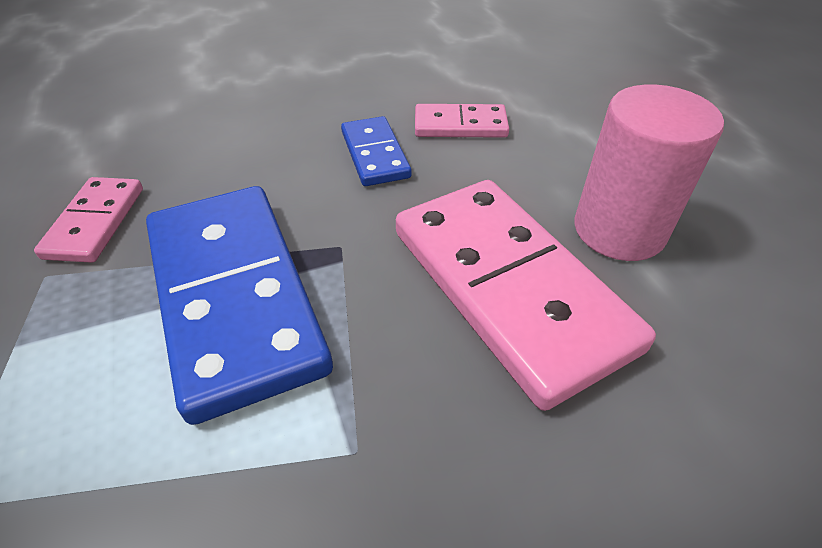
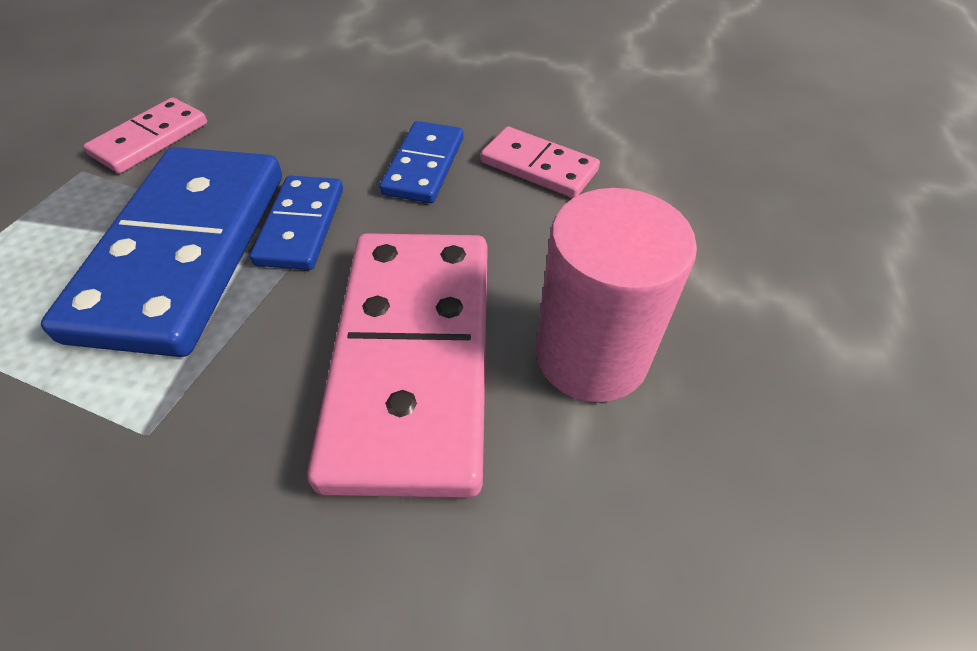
camera: 30 degrees right, 5 degrees up
none -> blue domino [250,176,343,270]

